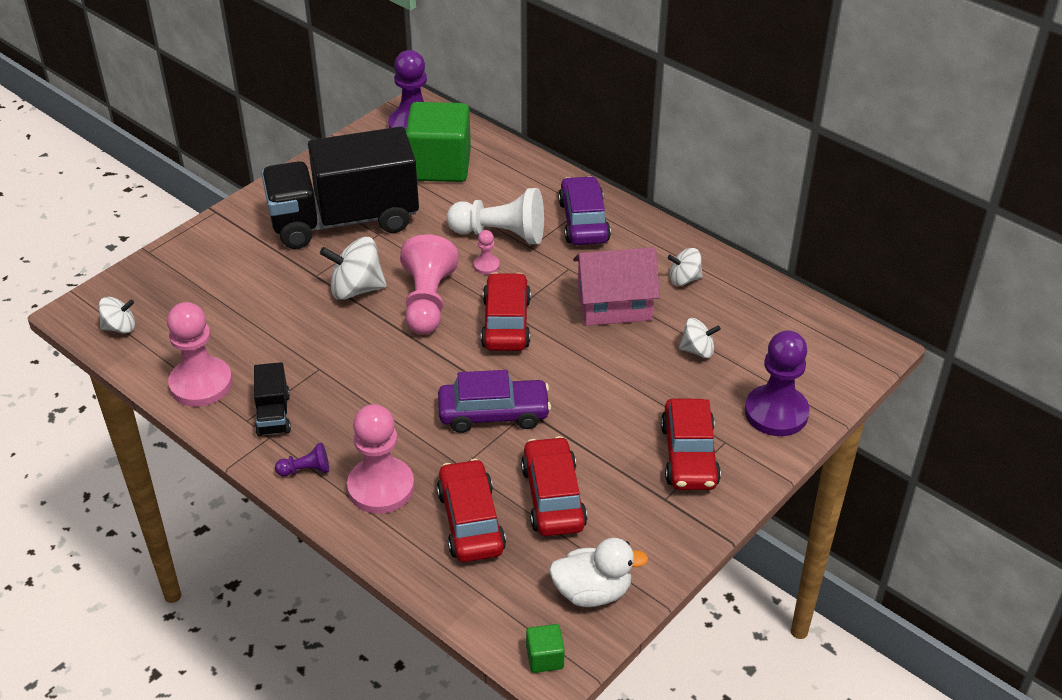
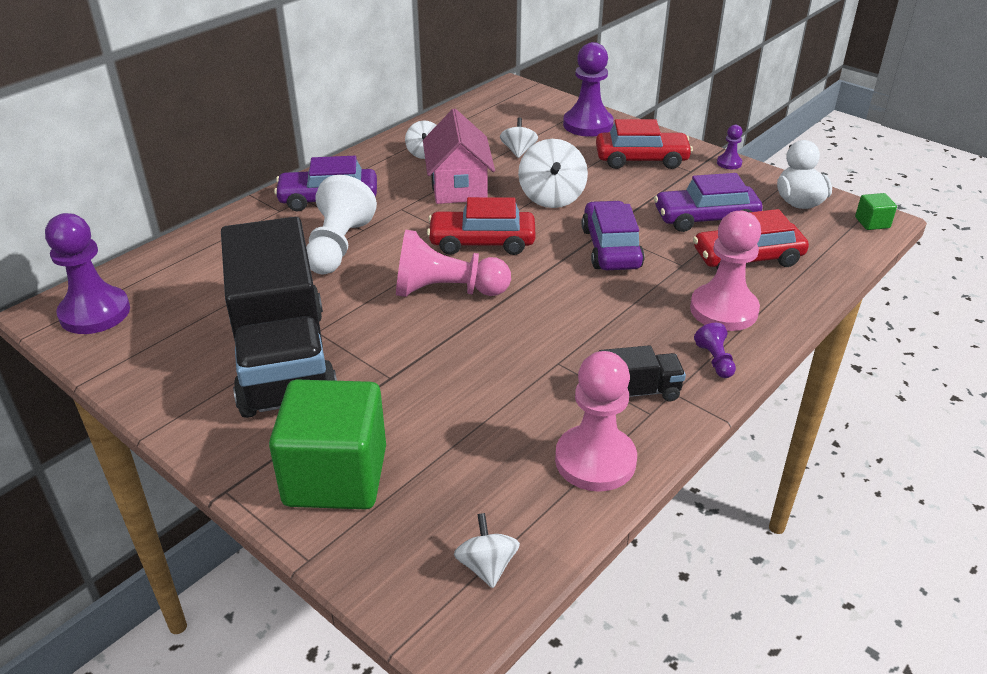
camera: 90 degrees left, 5 degrees down
white spinning top [320,237,387,300] -> white spinning top moved to [518,139,588,208]
green cube [406,102,471,182] -> green cube moved to [269,379,386,509]
pink pawn [474,230,500,275] -> none
red car [521,436,587,536] -> purple car [654,173,763,232]
none -> purple pawn [717,125,743,169]

